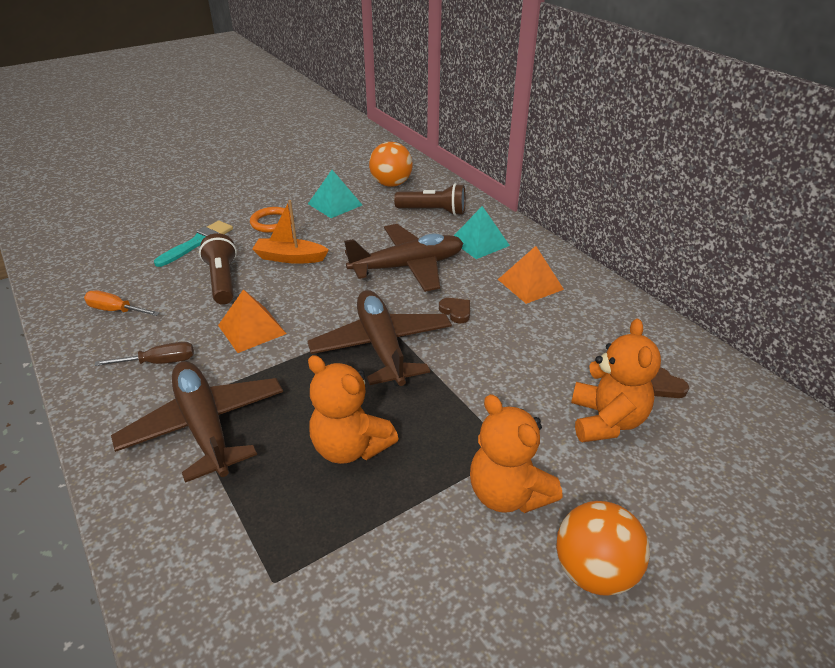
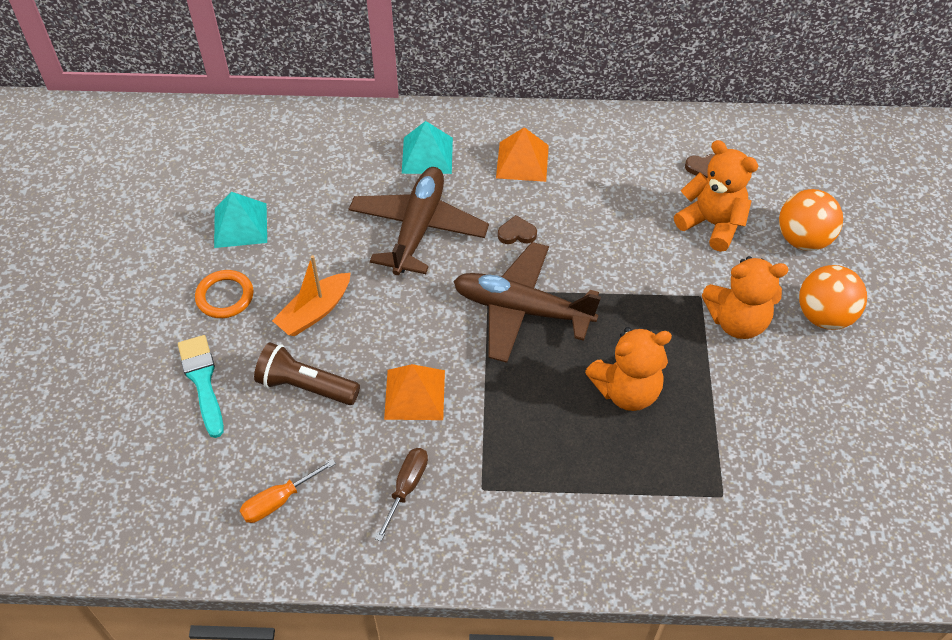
camera: 55 degrees left, 15 degrees up
brown plane [111,361,283,483] -> none
orange ball [369,142,413,187] -> orange ball moved to [779,189,843,251]
brown flashlight [394,183,466,216] -> none

